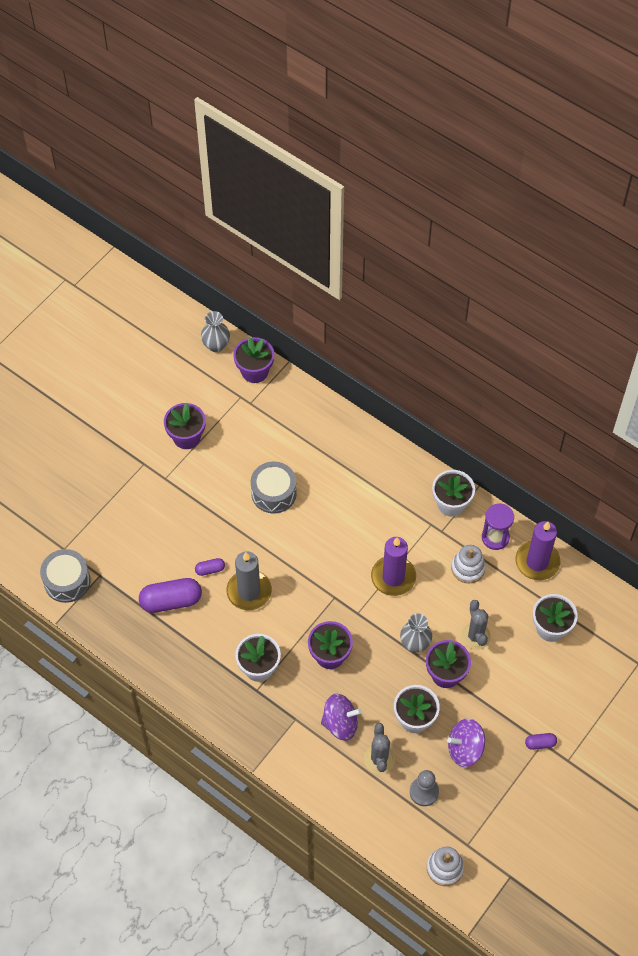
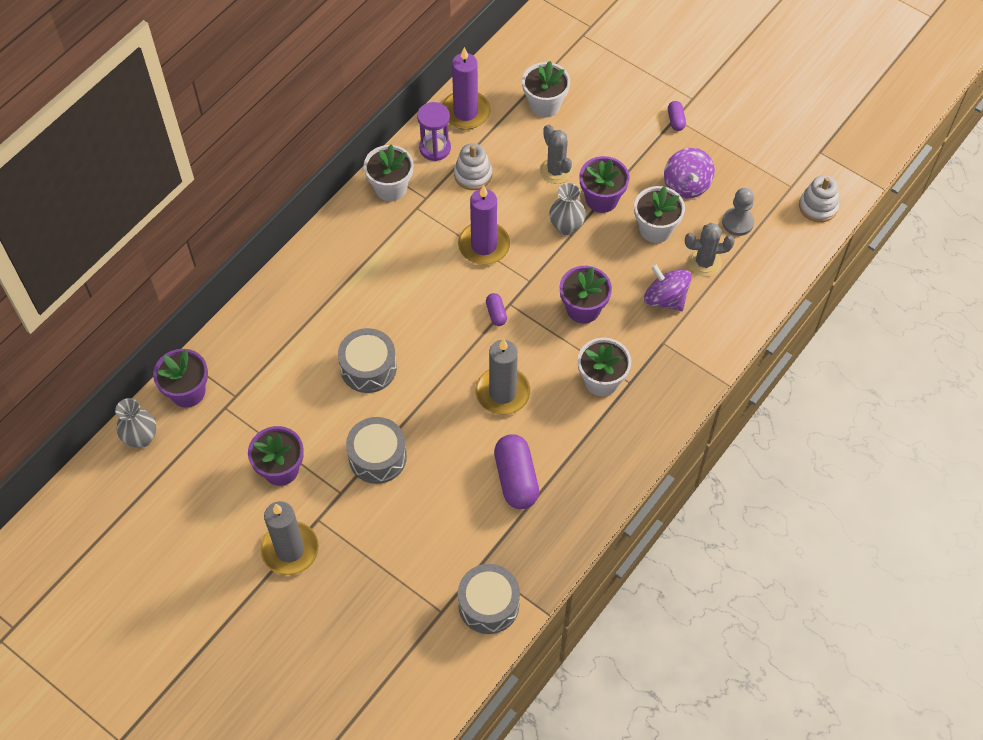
camera: 90 degrees left, 0 degrees up
purple capsule [195,558,225,576] -> purple capsule moved to [486,293,507,326]
purple spinning top [321,694,362,741] -> purple spinning top turned 45 degrees counterclockwise [644,264,692,311]
grey cactus [461,600,491,650] -> grey cactus turned 75 degrees clockwise [540,124,573,184]
none -> grey candle [260,501,319,575]
none -> grey drum [346,417,407,484]

